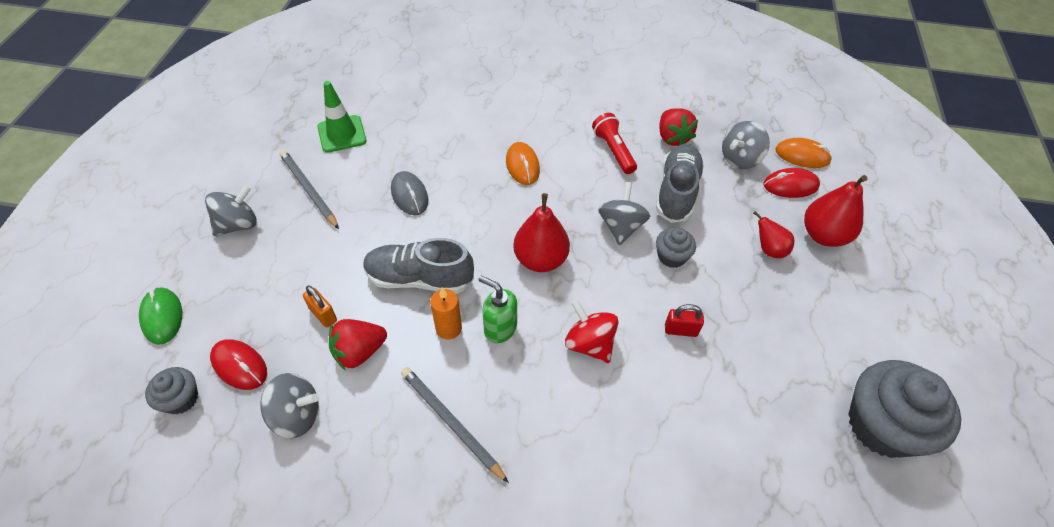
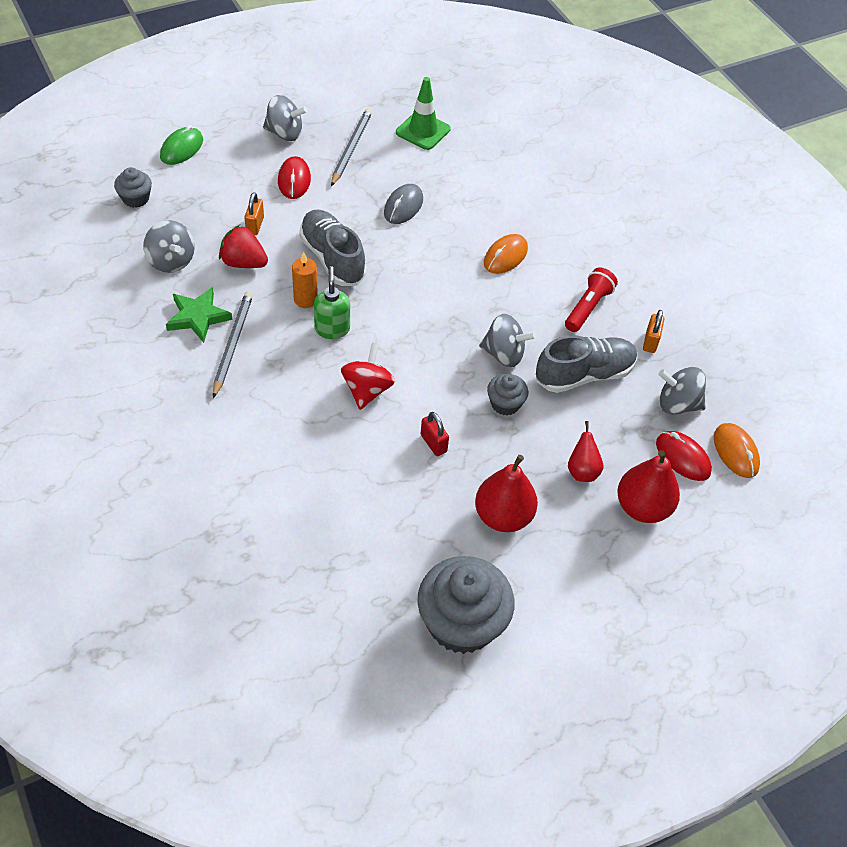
camera: 50 degrees right, 0 degrees up
red mouse [210,339,267,390] -> red mouse moved to [278,156,311,199]
red pear [513,193,570,272] -> red pear moved to [475,455,538,532]
grey spinning top [598,182,650,245] -> grey spinning top turned 45 degrees clockwise [479,314,537,367]
red strawberry [659,108,698,146] -> orange padlock [643,310,664,353]
none -> green star [166,287,232,343]

